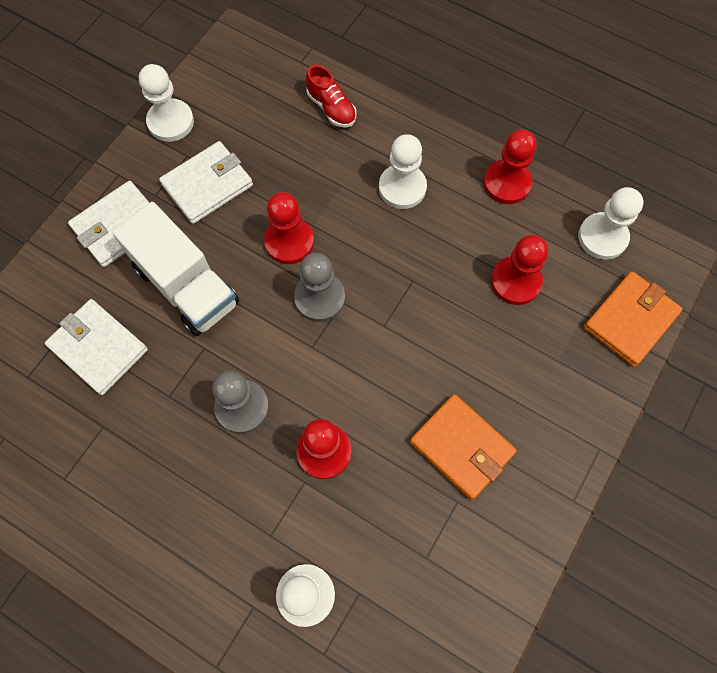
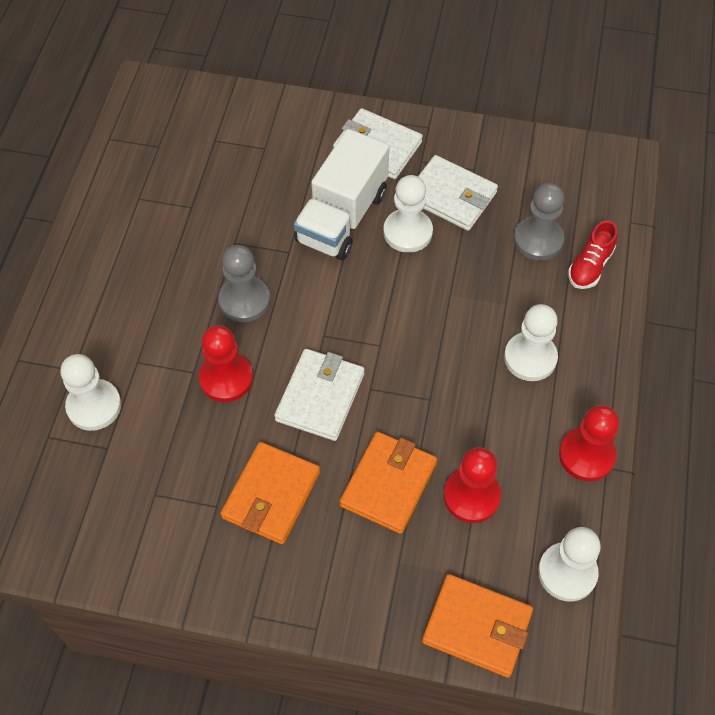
camera: 70 degrees right, 10 degrees down
white wallet [45,299,148,395] -> white wallet moved to [274,349,365,441]
white pawn [139,64,194,142] -> white pawn moved to [383,175,433,253]
red pawn [264,192,314,264] -> none
grey pawn [294,253,345,322] -> grey pawn moved to [514,183,564,261]
none -> orange wallet [339,431,437,534]

